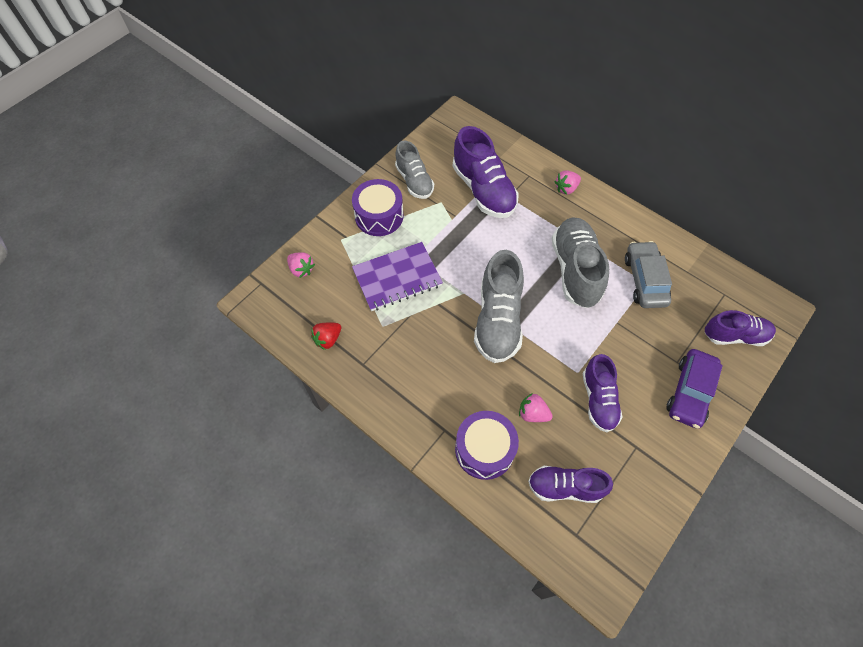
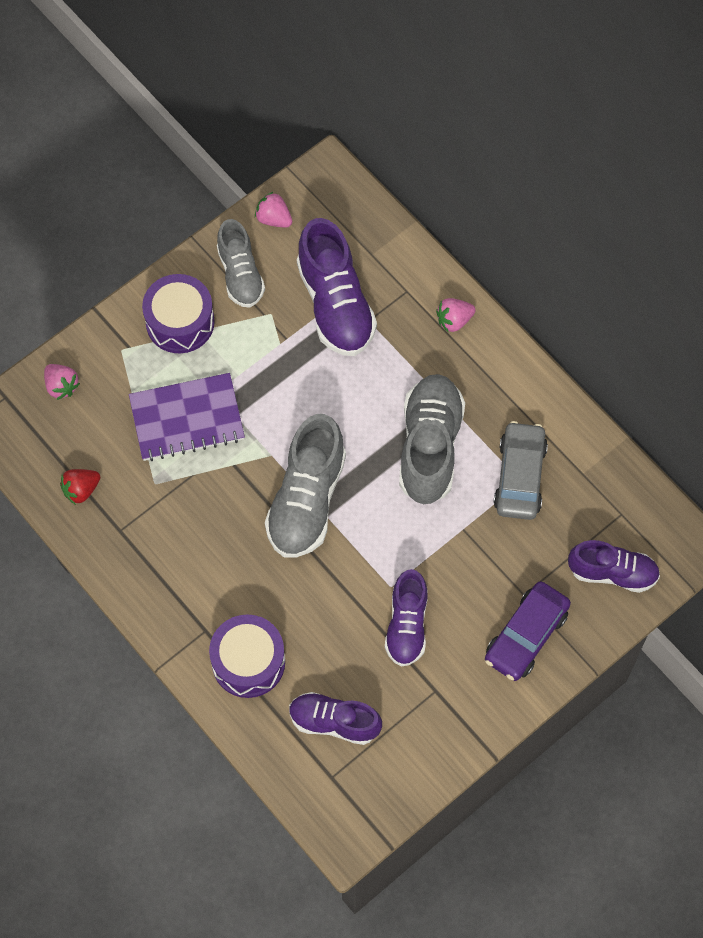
camera: 10 degrees right, 5 degrees up
pink strawberry [519,393,553,422] -> pink strawberry moved to [255,192,292,228]

